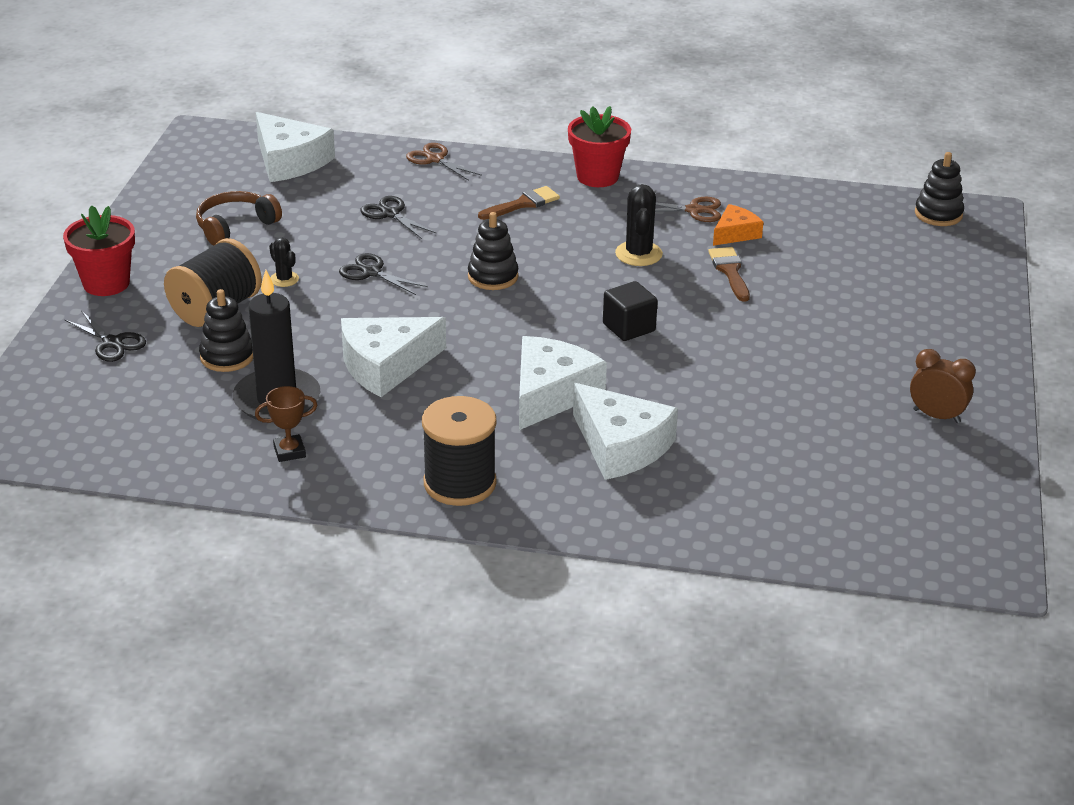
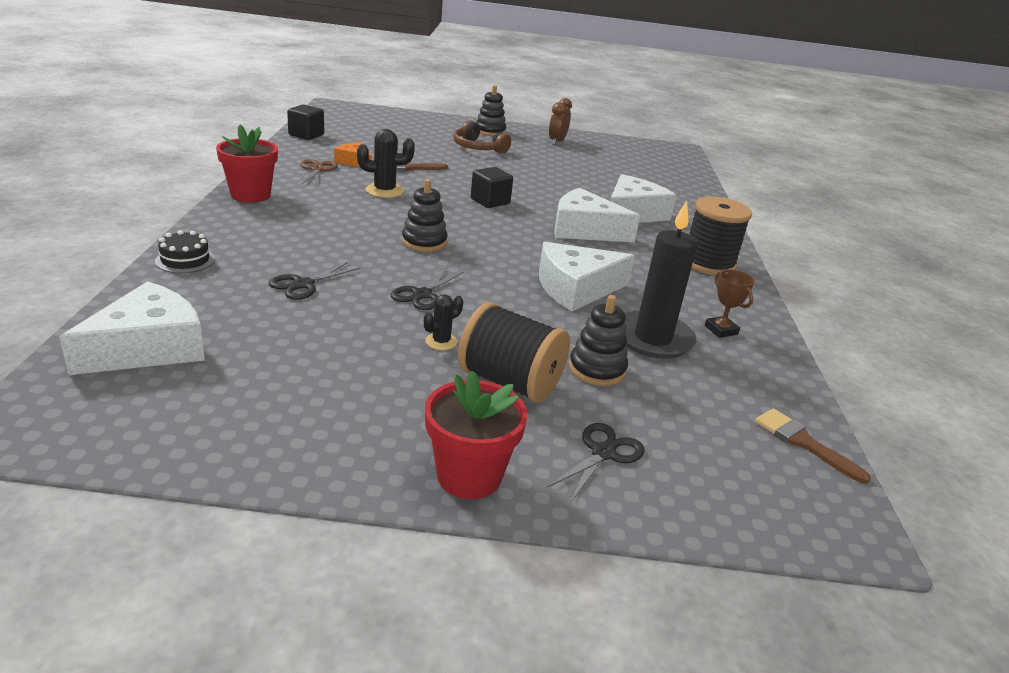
camera: 100 degrees left, 5 degrees down
brown headphones [196,191,282,246] -> brown headphones moved to [453,120,511,154]
white cheese [341,317,446,397] -> white cheese turned 105 degrees clockwise [539,242,635,311]
brown scissors [406,143,482,181] -> black cake [155,230,215,273]
brown brush [478,186,560,220] -> brown brush moved to [755,408,871,484]
black stacking toy [915,152,964,226] -> black stacking toy moved to [476,85,506,136]
none -> black cube [287,104,324,140]

